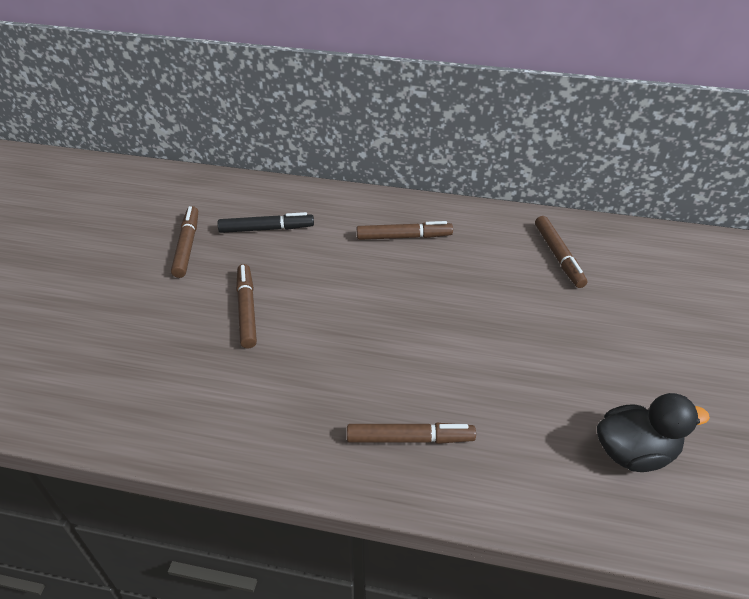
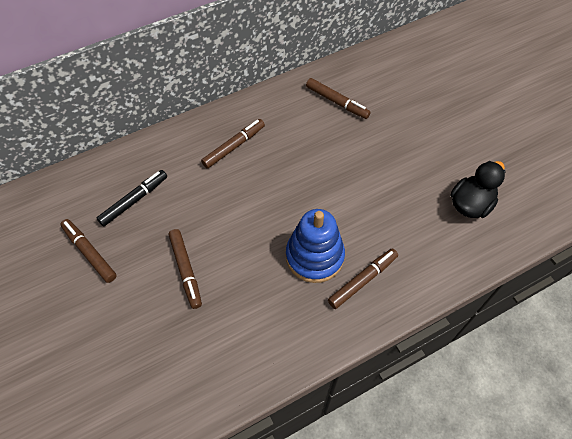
camera: 40 degrees left, 15 degrees up
brown marker [236,264,257,348] -> brown marker turned 150 degrees counterclockwise [168,229,202,309]
none -> blue stacking toy [286,209,345,283]

